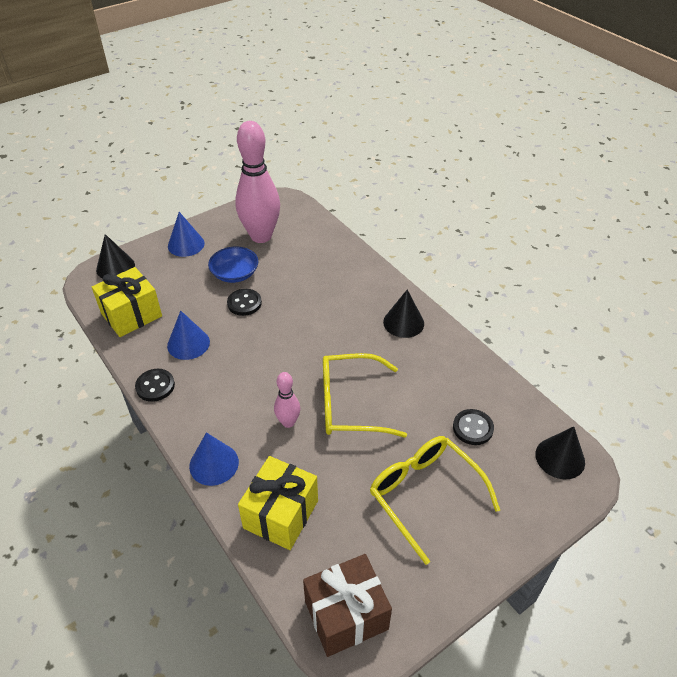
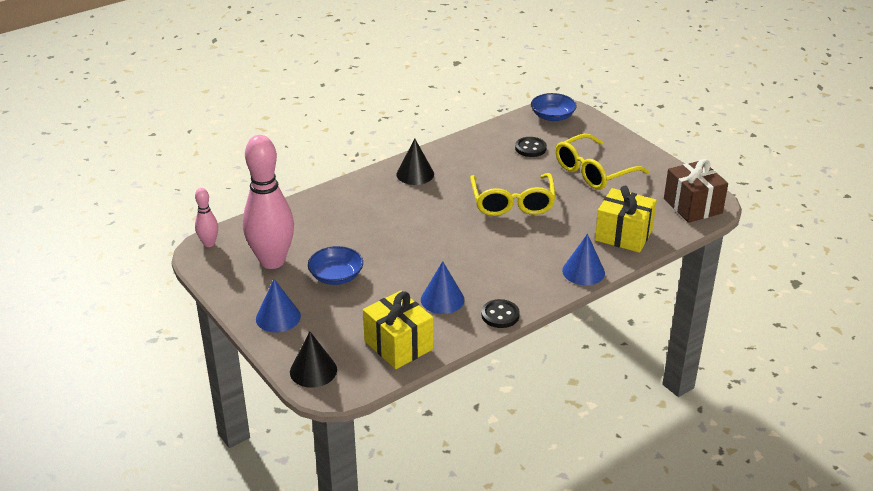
camera: 90 degrees left, 10 degrees down
black button [227,289,262,316] -> none
pink bowling pin [274,372,300,428] -> pink bowling pin moved to [195,188,218,247]
black cone [535,426,585,479] -> blue bowl [531,93,577,121]

